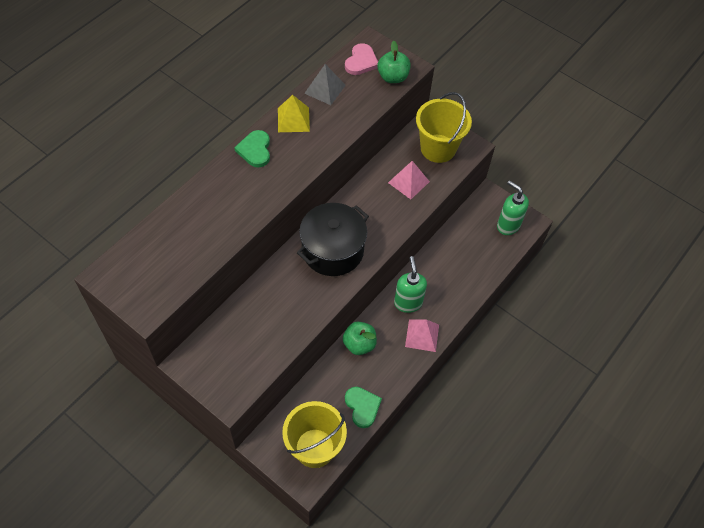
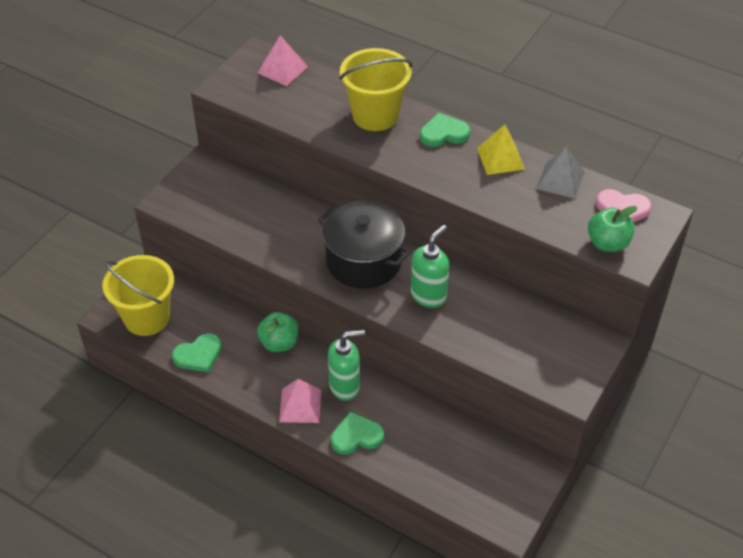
camera: 85 degrees right, 10 degrees down
pink pyramid [388,161,430,199] -> pink pyramid moved to [258,35,308,86]
yellow bucket [416,92,472,163] -> yellow bucket moved to [339,48,412,131]
green soap dispenser [497,180,529,235] -> green soap dispenser moved to [411,225,449,308]
none -> green heart [331,411,384,454]

